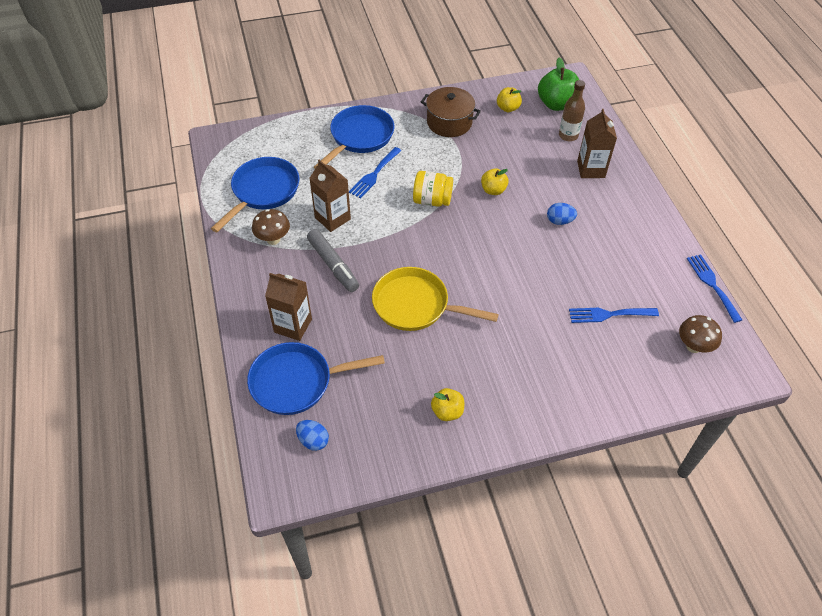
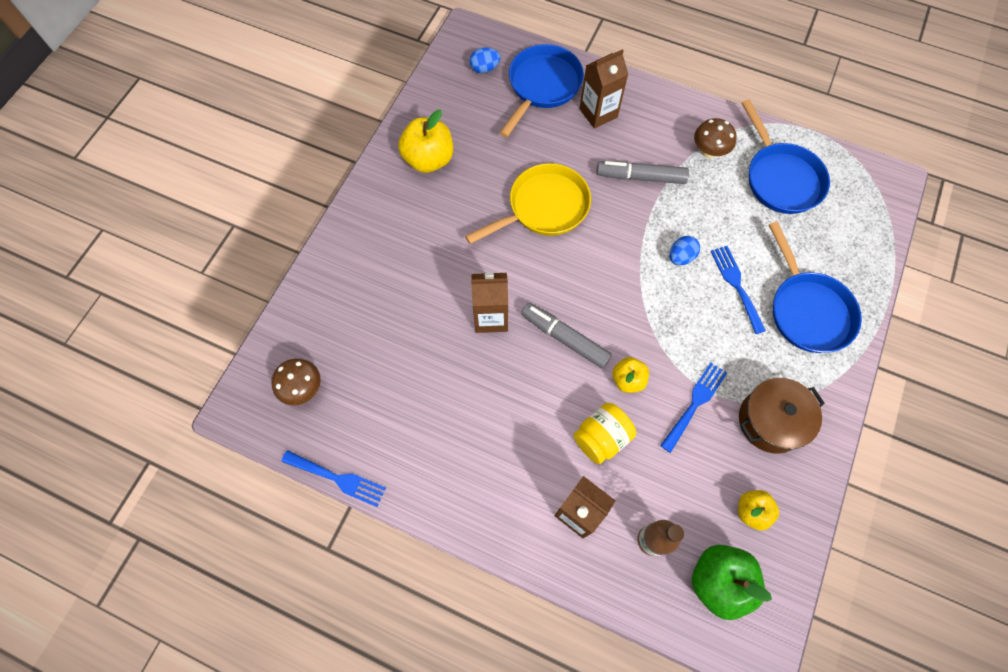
camera: 130 degrees right, 15 degrees up
brown carton [309,160,351,232] -> brown carton moved to [471,273,508,333]
yellow jar [413,171,453,207] -> yellow jar moved to [573,403,636,464]
yellow apple [431,388,464,421] -> yellow apple [398,110,453,173], size x1.70
blue egg [547,203,577,225] -> blue egg moved to [669,236,700,265]
blue fork [569,308,659,323] -> blue fork moved to [660,363,727,453]
none -> grey marker [521,303,612,369]

